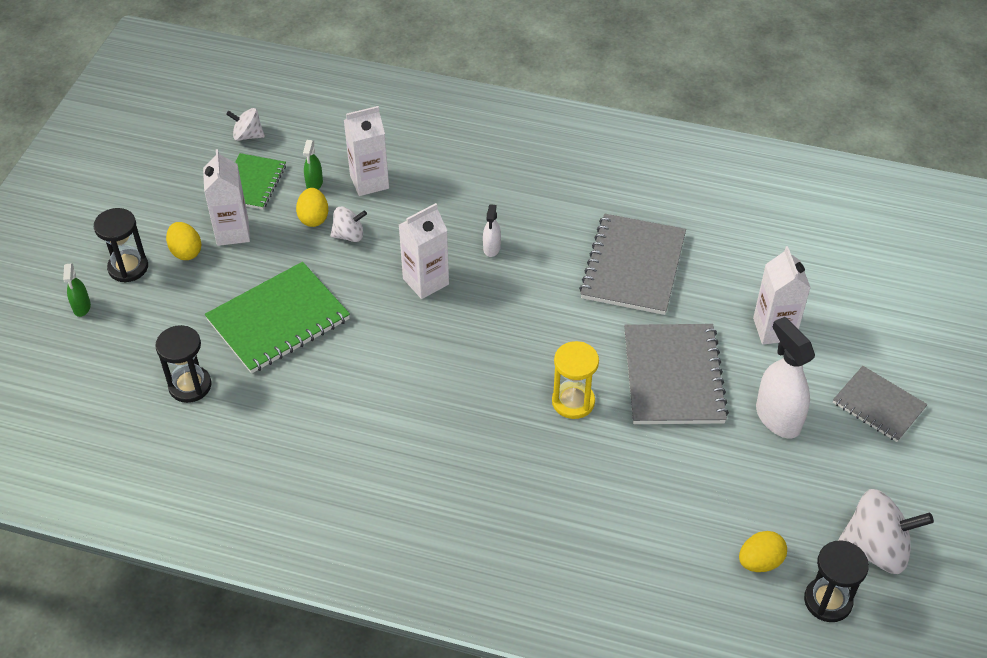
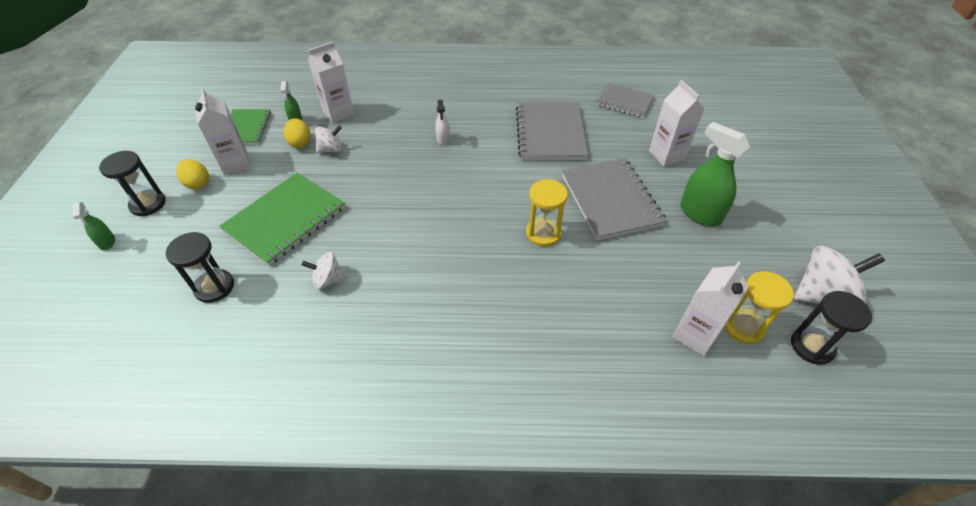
camera: 15 degrees left, 0 degrees up
white spinning top [226,108,265,141] -> white spinning top moved to [302,252,346,289]
white carton [399,203,449,299] -> white carton moved to [673,261,749,356]
yellow egg [739,531,787,572] -> yellow hourglass [724,271,794,344]
white spray bottle [756,317,815,438] -> green spray bottle [680,122,750,227]
grey notebook [833,366,928,442] -> grey notebook moved to [597,83,654,118]

